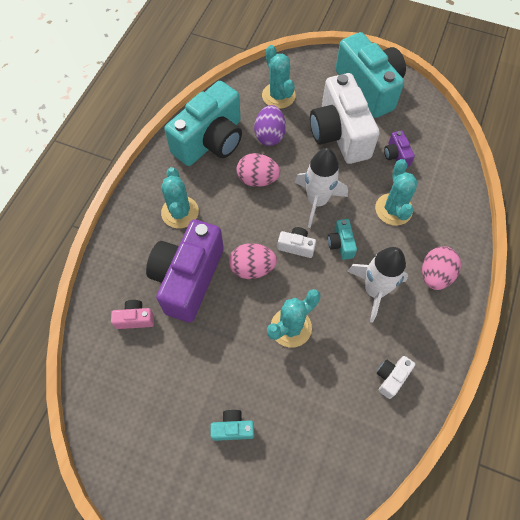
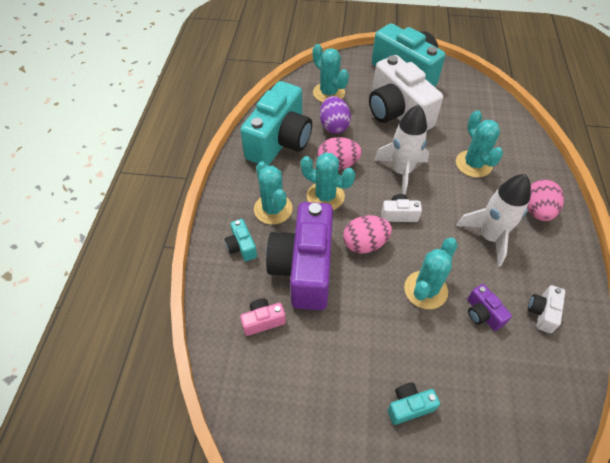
camera: 15 degrees left, 10 degrees down
turquoise camera [328,219,357,260] -> turquoise camera moved to [225,219,257,262]
purple camera [384,130,415,167] -> purple camera moved to [467,284,512,331]
none -> turquoise cactus [301,153,355,210]

